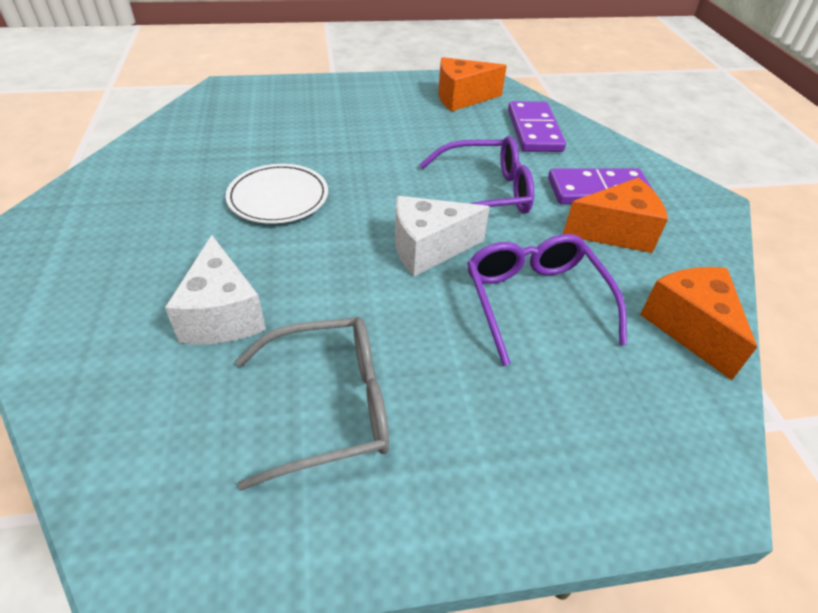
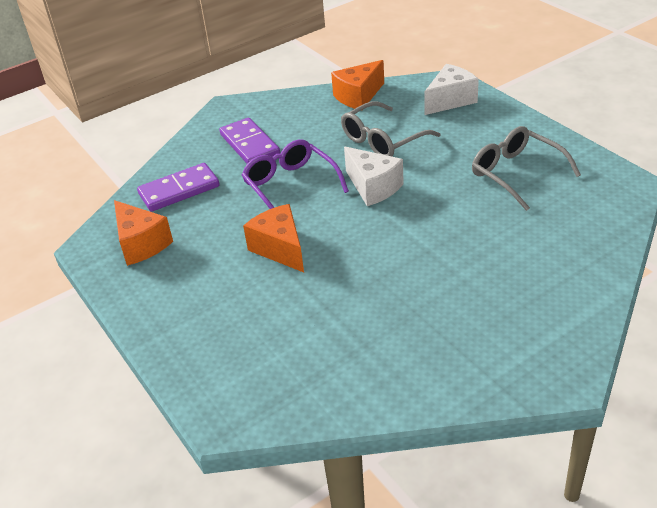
camera: 110 degrees left, 5 degrees down
white cheese [165,235,266,345] -> white cheese moved to [424,64,479,115]
white plate [226,164,328,224] -> none
purple glasses [467,234,627,366] -> grey glasses [341,101,441,156]
orange cheese [563,178,668,253] -> orange cheese moved to [243,204,304,272]

